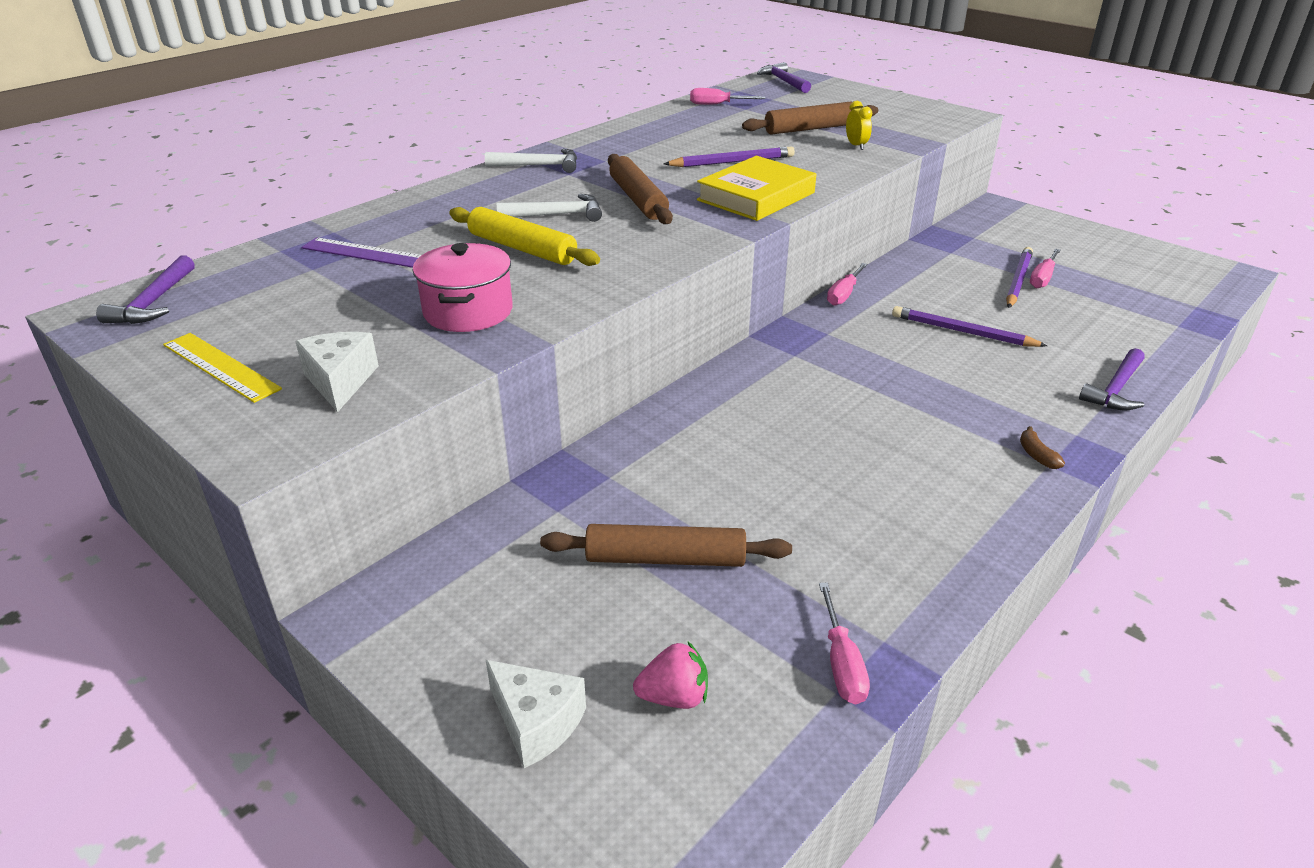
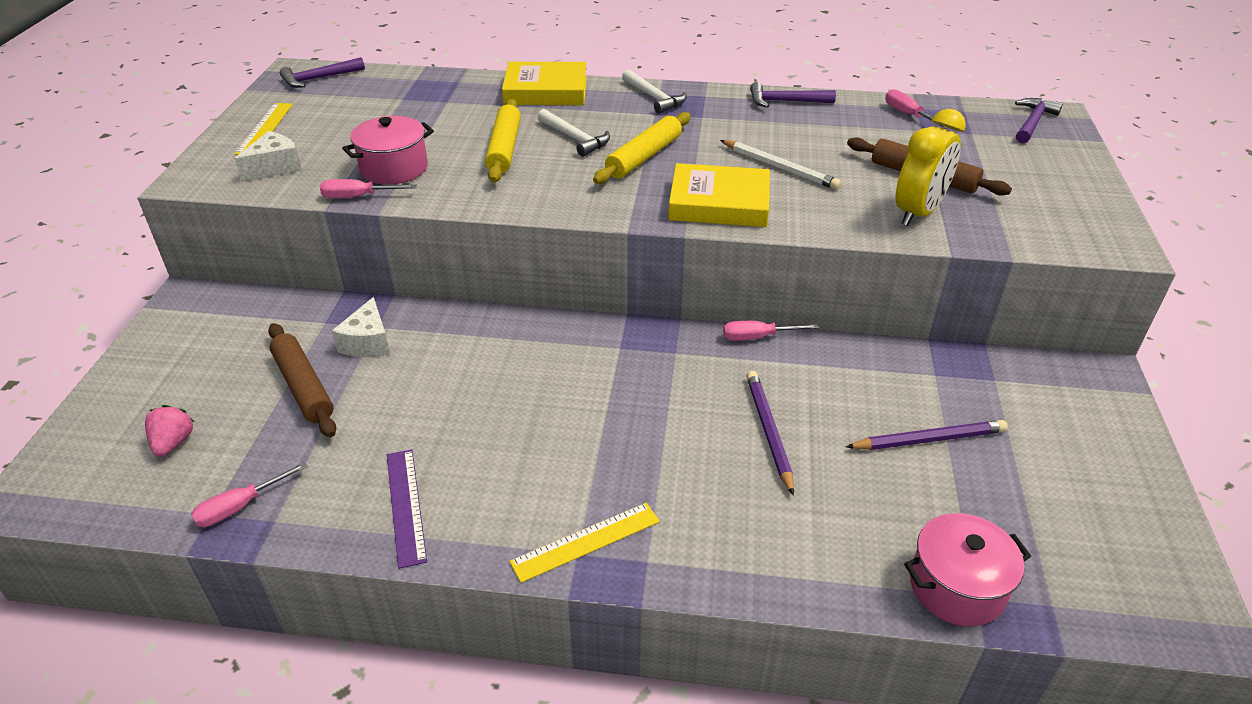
camera: 55 degrees right, 5 degrees up
purple ruler [302,237,421,268] -> purple ruler moved to [387,449,427,569]
white cheese [486,660,586,768] -> white cheese moved to [332,297,390,357]
brown rolling pin [608,154,673,224] -> yellow rolling pin [593,112,691,184]
pink strawberry [633,642,708,709] -> pink strawberry turned 135 degrees counterclockwise [145,405,194,457]
purple pencil [664,147,795,167] -> white pencil [720,140,841,190]
yellow clock [846,101,872,150] -> yellow clock [895,109,966,226], size x2.12
brown banana [1020,426,1065,469] -> yellow ruler [509,503,660,583]
pink screwdriver [1030,248,1061,288] -> pink screwdriver moved to [320,179,417,198]
purple hammer [1079,348,1145,411] -> purple hammer moved to [750,82,836,108]
none -> yellow book [502,62,587,105]
none -> pink pot [904,513,1031,626]

